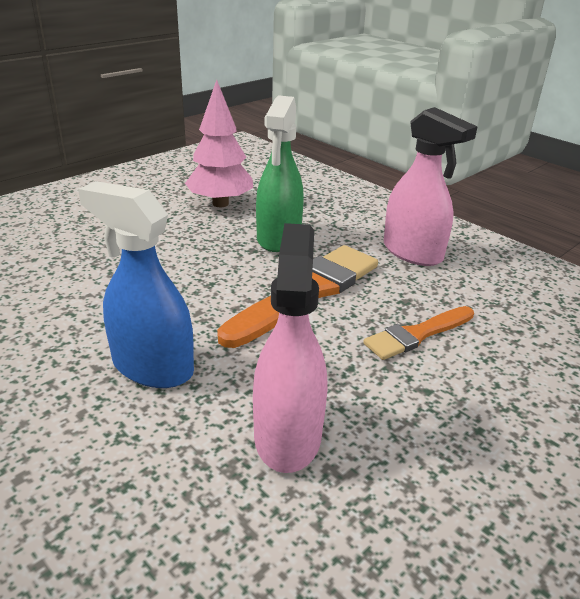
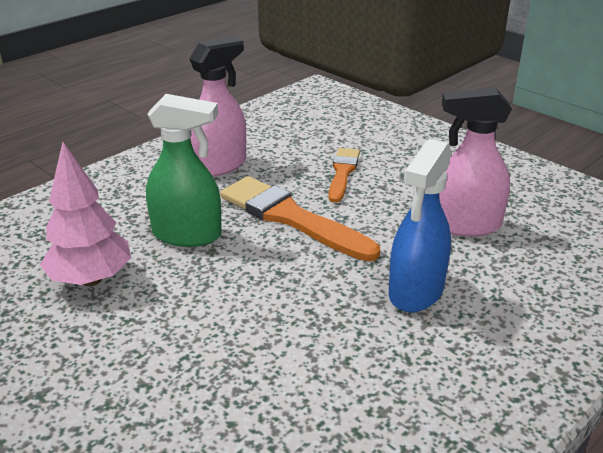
camera: 90 degrees left, 0 degrees up
orange brush [363,306,474,360] -> orange brush turned 135 degrees counterclockwise [328,148,360,203]

